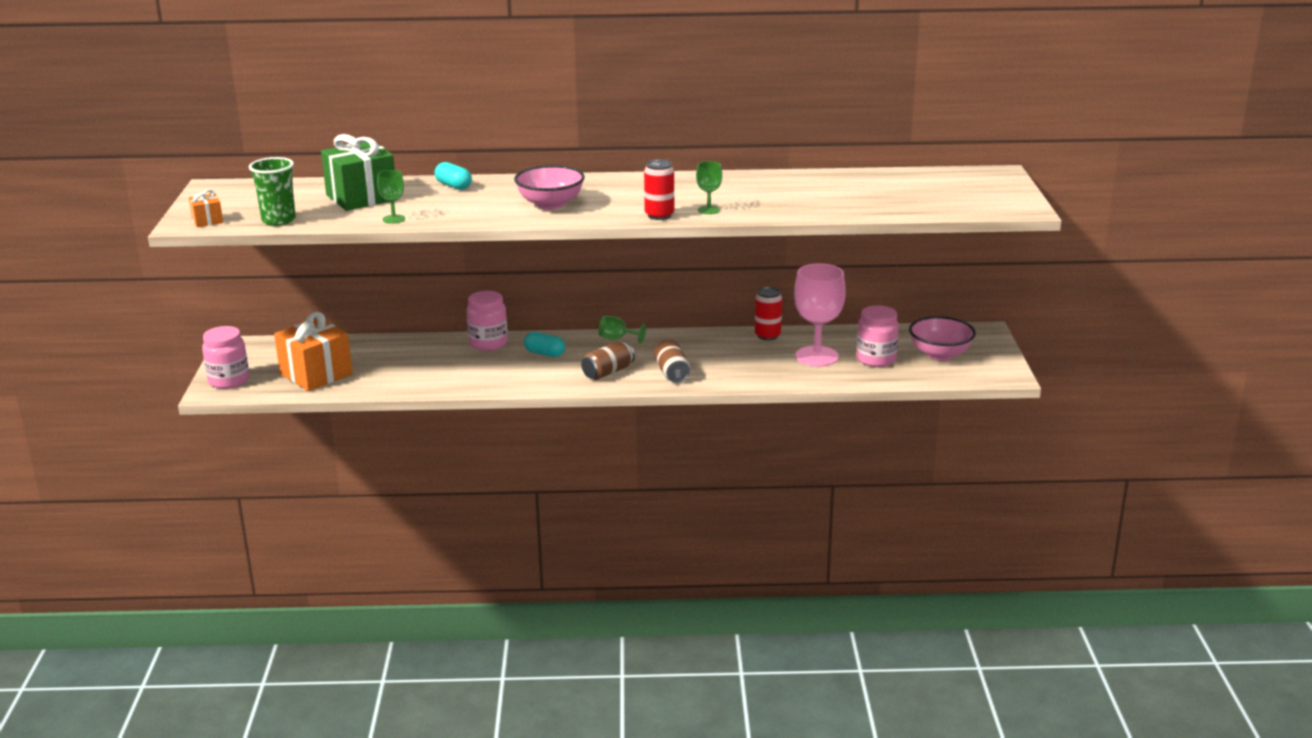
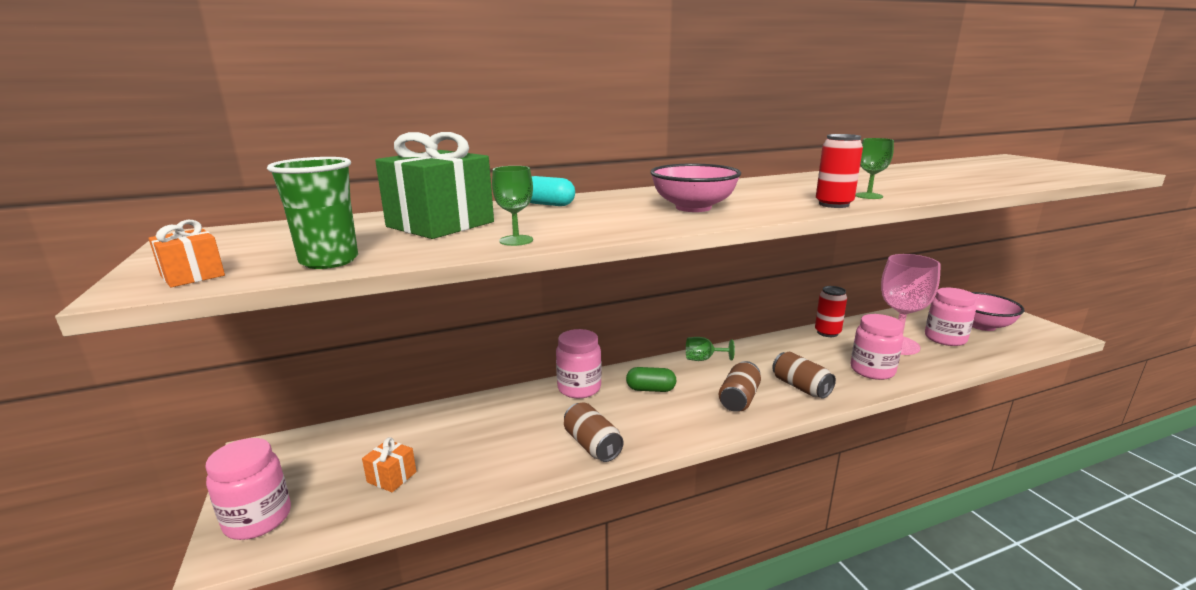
camera: 20 degrees left, 5 degrees down
orange gift [274,312,353,391] -> orange gift [362,437,416,492], size x0.47
turquoise capsule [524,332,565,357] -> green capsule [626,367,677,392]
none -> brown can [564,402,623,462]
none -> pink jar [850,314,903,380]

